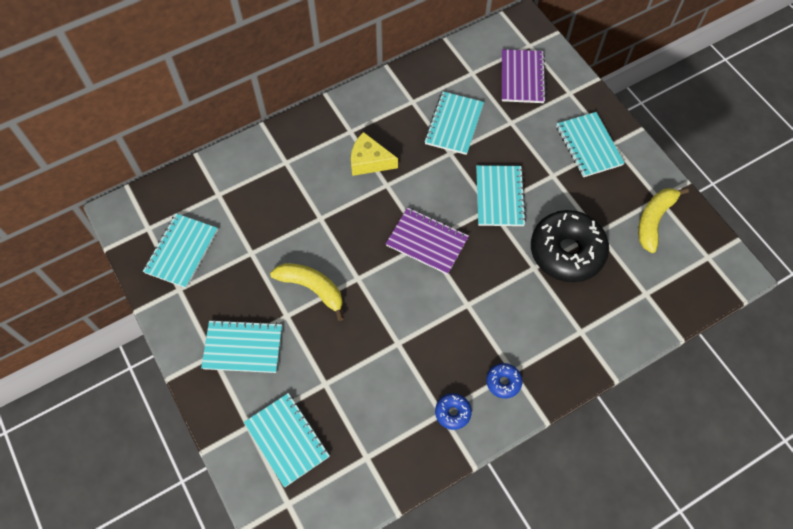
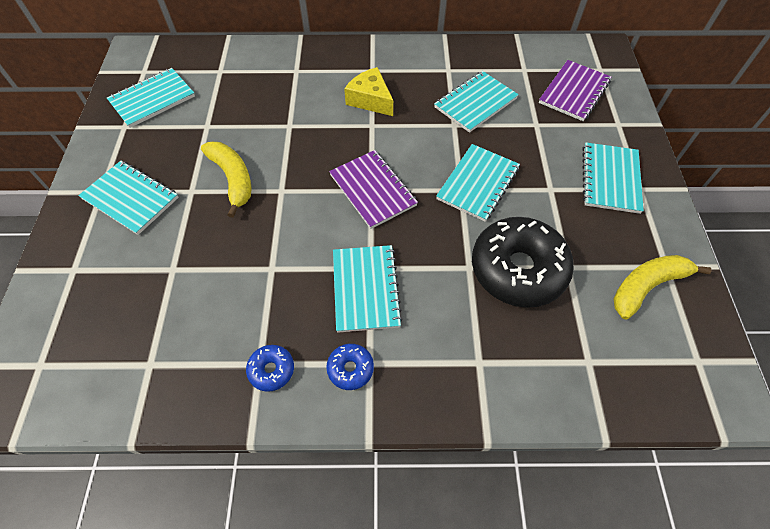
camera: 30 degrees right, 5 degrees down
turquoise notebook [244,393,330,487] -> turquoise notebook moved to [333,245,403,333]

